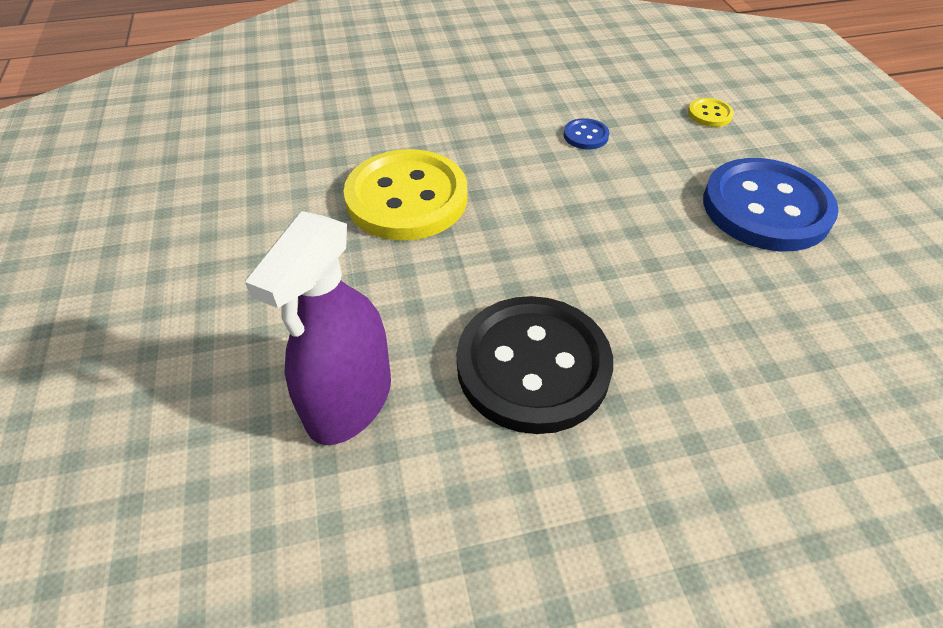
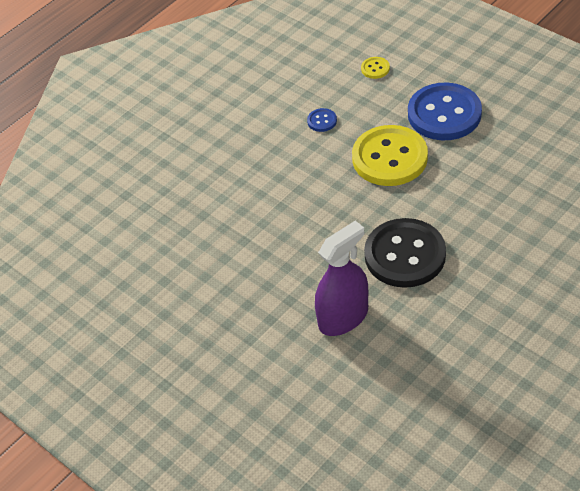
camera: 30 degrees left, 0 degrees up
purple spray bottle [245,211,391,445] -> purple spray bottle turned 120 degrees counterclockwise [315,221,368,336]
yellow button [343,149,467,240] -> yellow button moved to [352,125,428,186]

